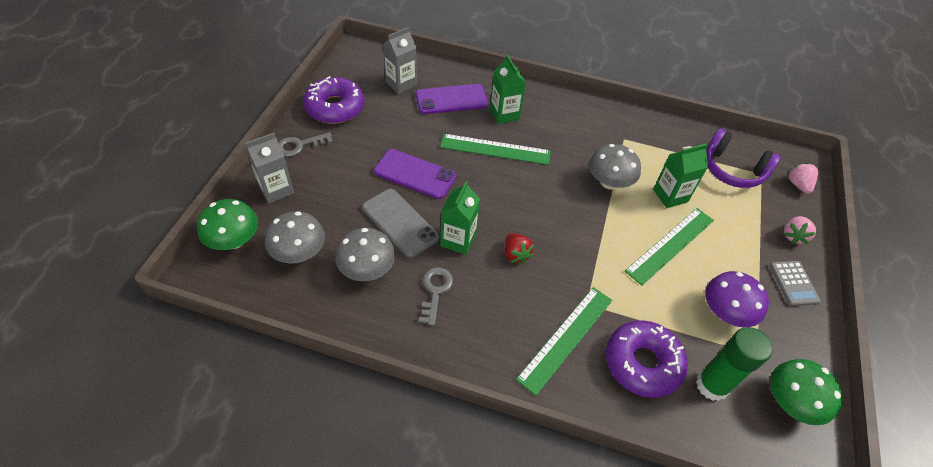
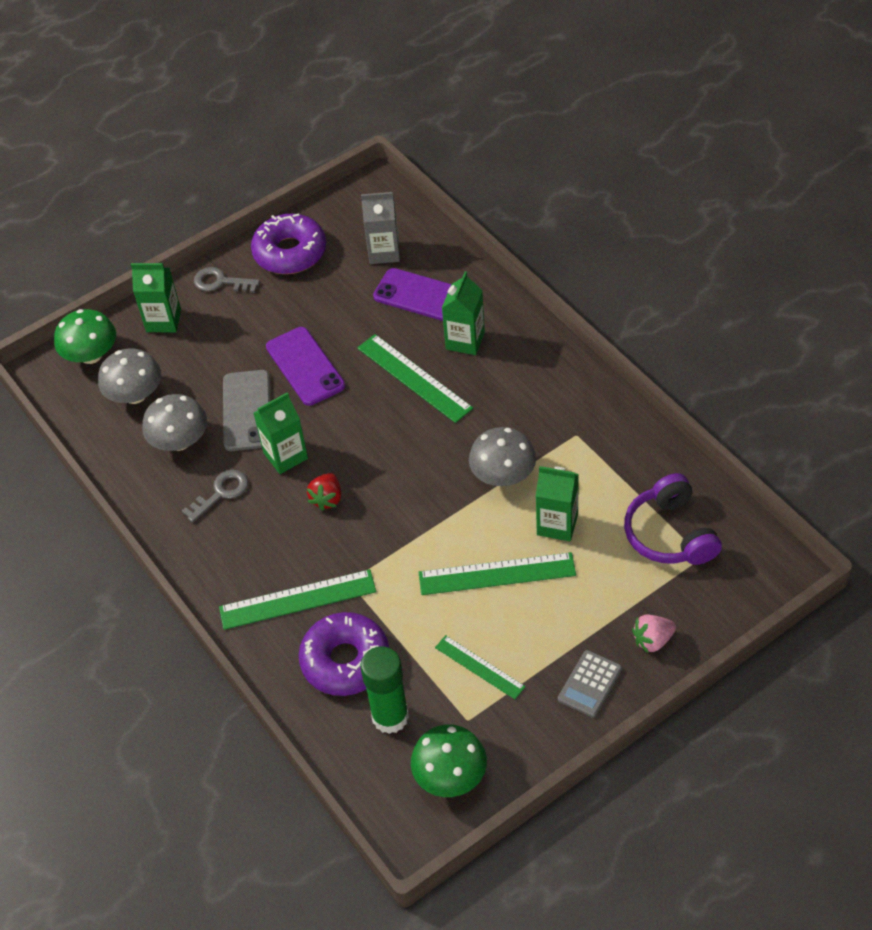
camera: 45 degrees right, 0 degrees up
grey carton [246,133,294,203] -> green carton [131,263,181,332]
purple mushroom [705,271,769,327] -> green ruler [435,635,525,699]
pink strawberry [787,163,818,193] -> none

